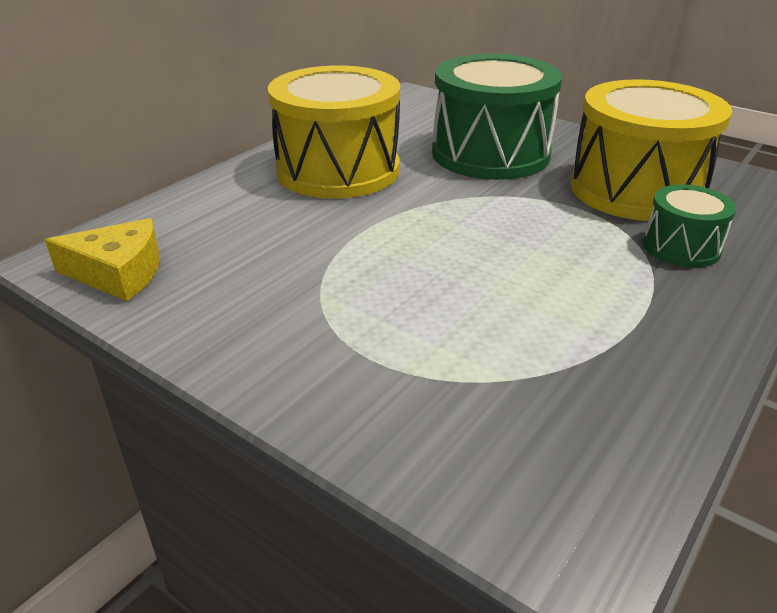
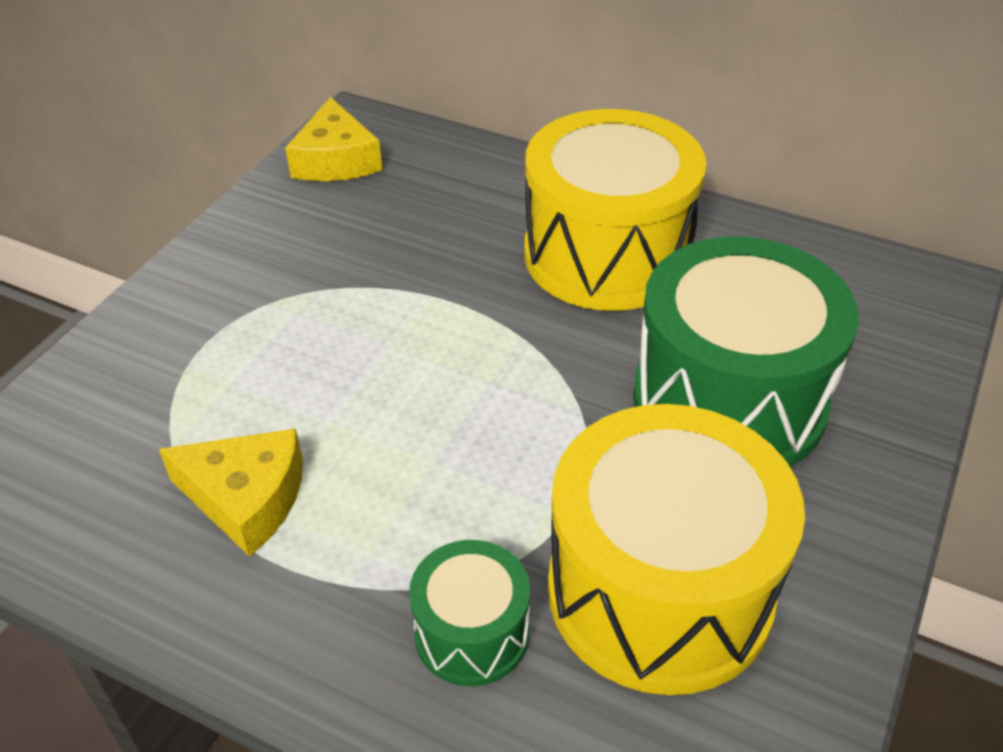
camera: 80 degrees right, 10 degrees up
none -> yellow cheese [159,429,303,556]

